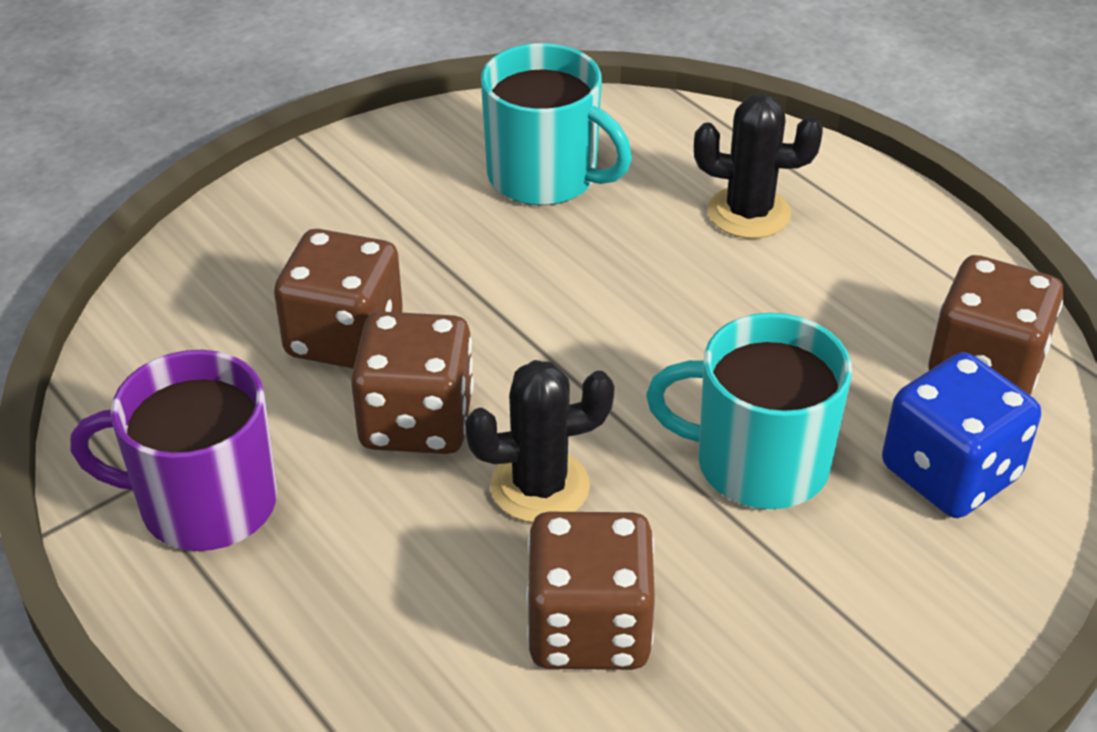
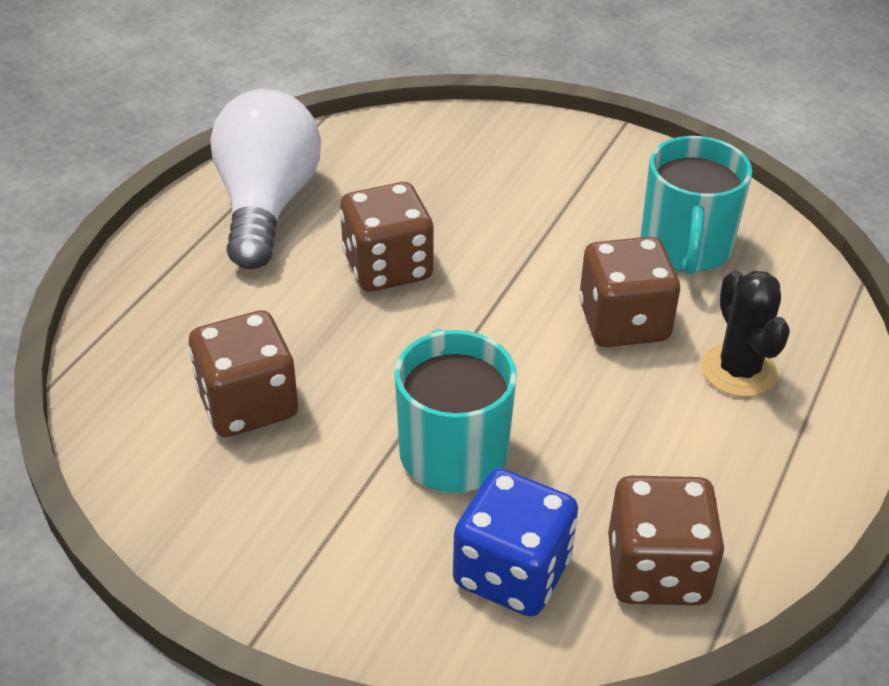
camera: 65 degrees right, 0 degrees up
purple mug [70,350,277,551] -> white light bulb [210,89,321,269]
brown dice [274,229,403,369] -> brown dice moved to [579,237,680,347]
black cactus [465,360,615,523] -> none

